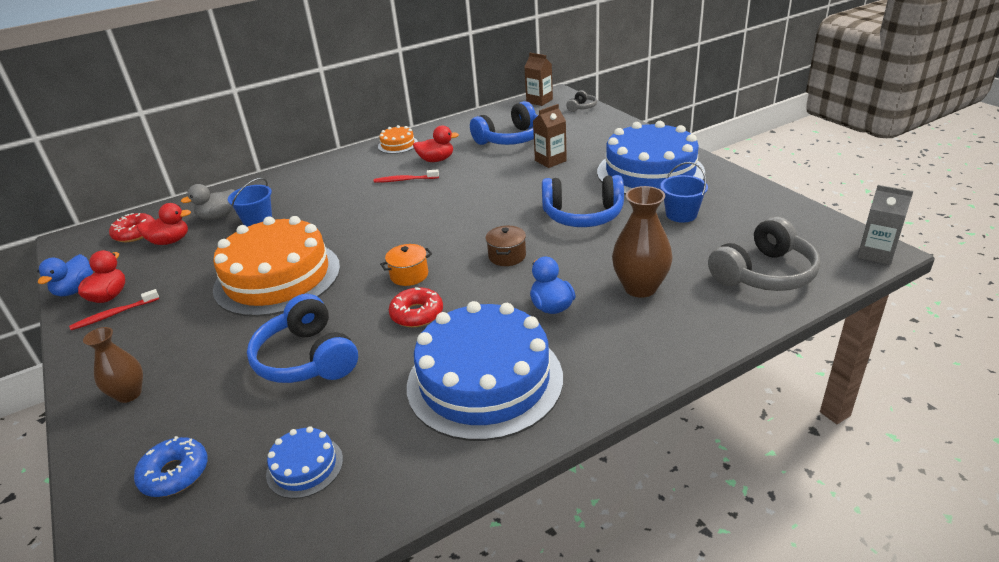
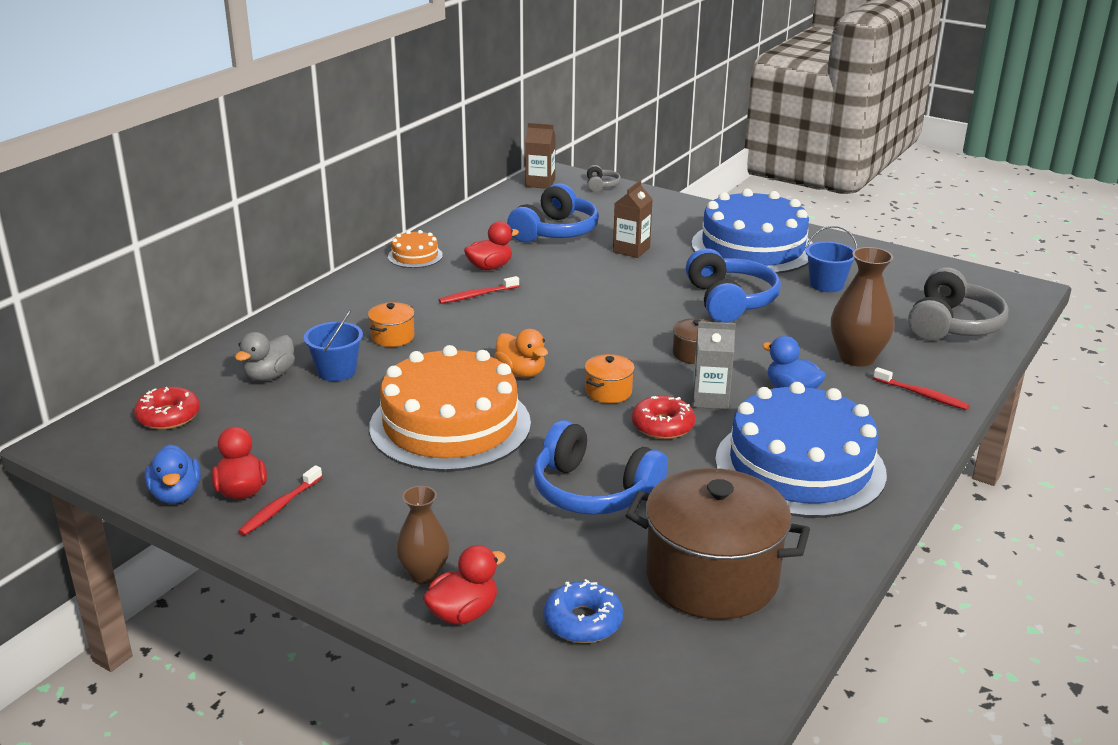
camera: 30 degrees left, 5 degrees down
red duck [137,203,191,245] -> red duck moved to [423,545,506,625]
blue cake [266,426,343,499] -> brown pot [625,468,810,620]
blue headphones [542,175,624,227] -> blue headphones turned 75 degrees counterclockwise [686,248,781,322]
grey carton [857,185,913,265] -> grey carton moved to [693,321,735,409]
none -> orange pot [368,302,415,347]
none -> orange duck [494,329,548,378]
none -> red toothbrush [873,367,970,410]

